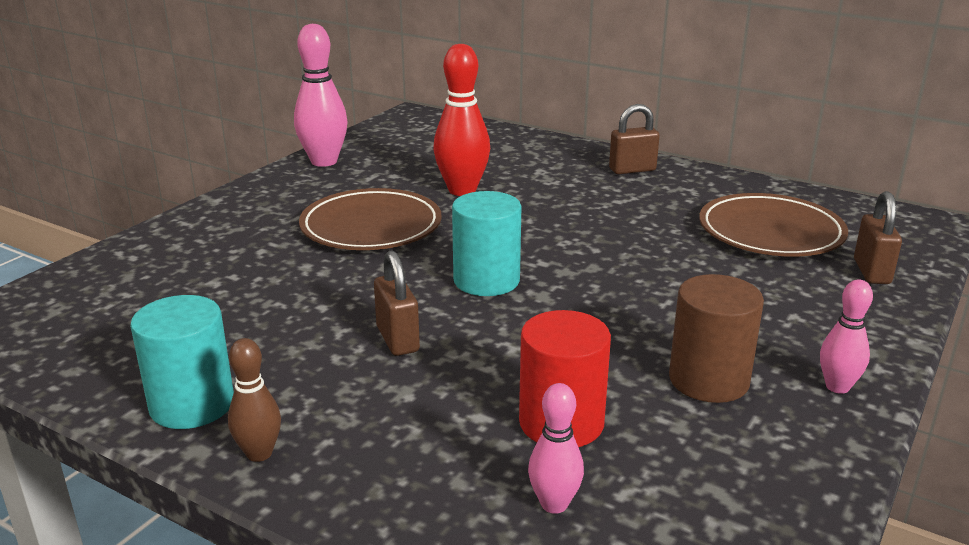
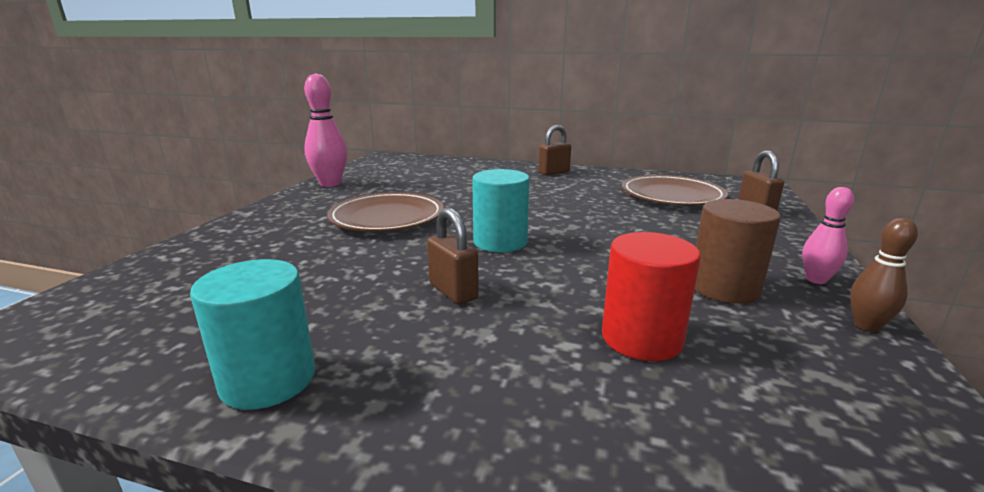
camera: 15 degrees left, 5 degrees down
brown bowling pin [228,338,281,462] -> brown bowling pin moved to [850,218,918,332]
red bowling pin [433,44,490,196] -> none
pink bowling pin [528,383,584,514] -> none

